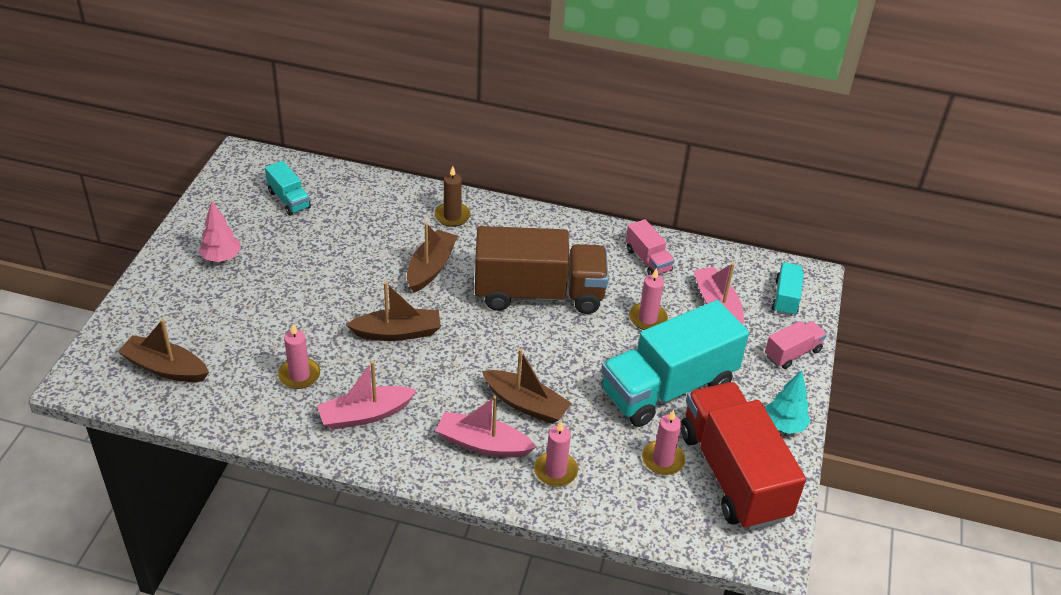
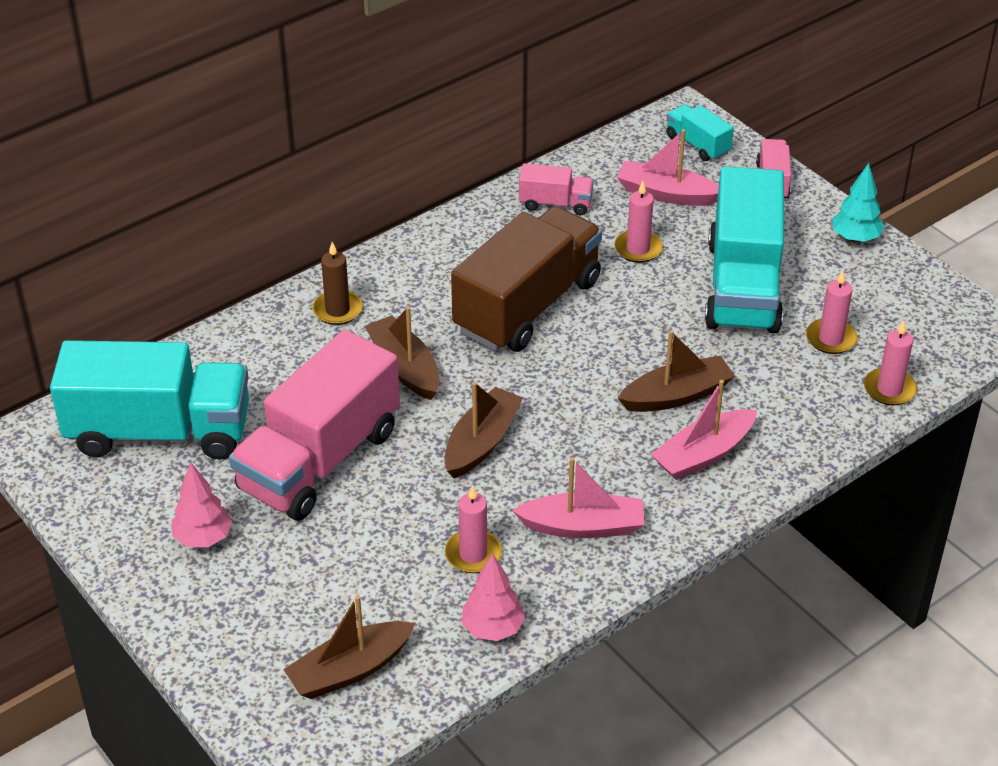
camera: 50 degrees left, 0 degrees up
turquoise truck [265,161,311,216] -> turquoise truck [50,340,249,460], size x2.20
pink boat [317,361,417,430] -> pink boat turned 105 degrees counterclockwise [512,457,644,538]
pink candle [534,421,578,487] -> pink candle moved to [864,321,917,405]
red truck [681,382,806,531] -> none
none -> pink truck [229,329,400,521]
none -> pink tree [462,553,525,641]

